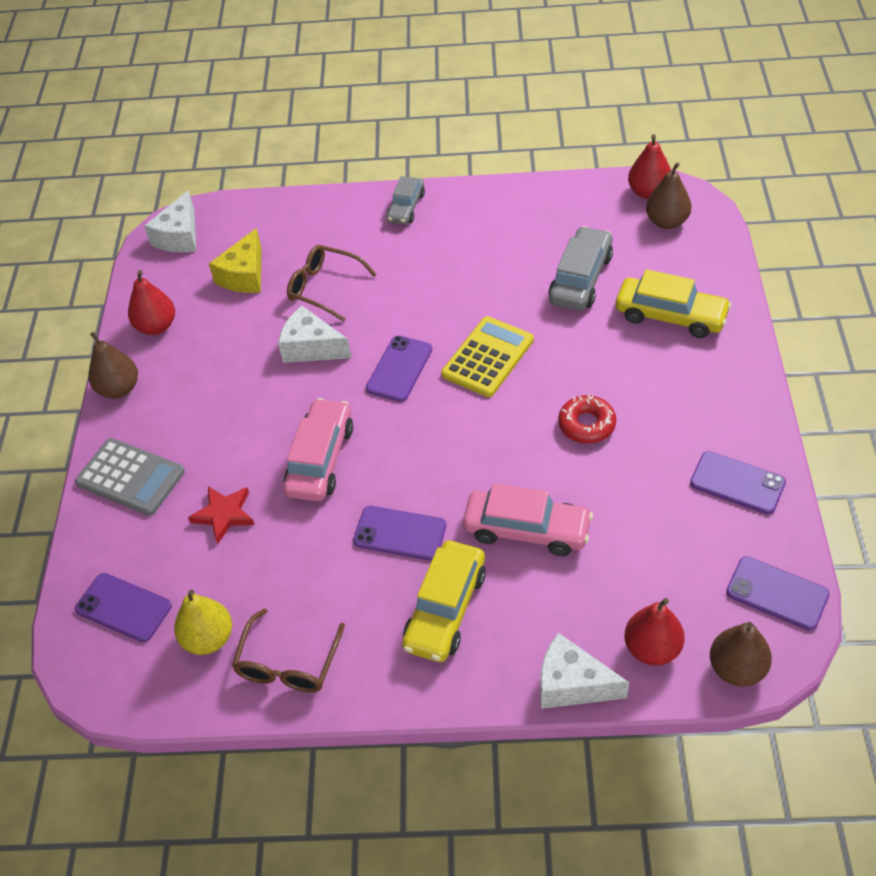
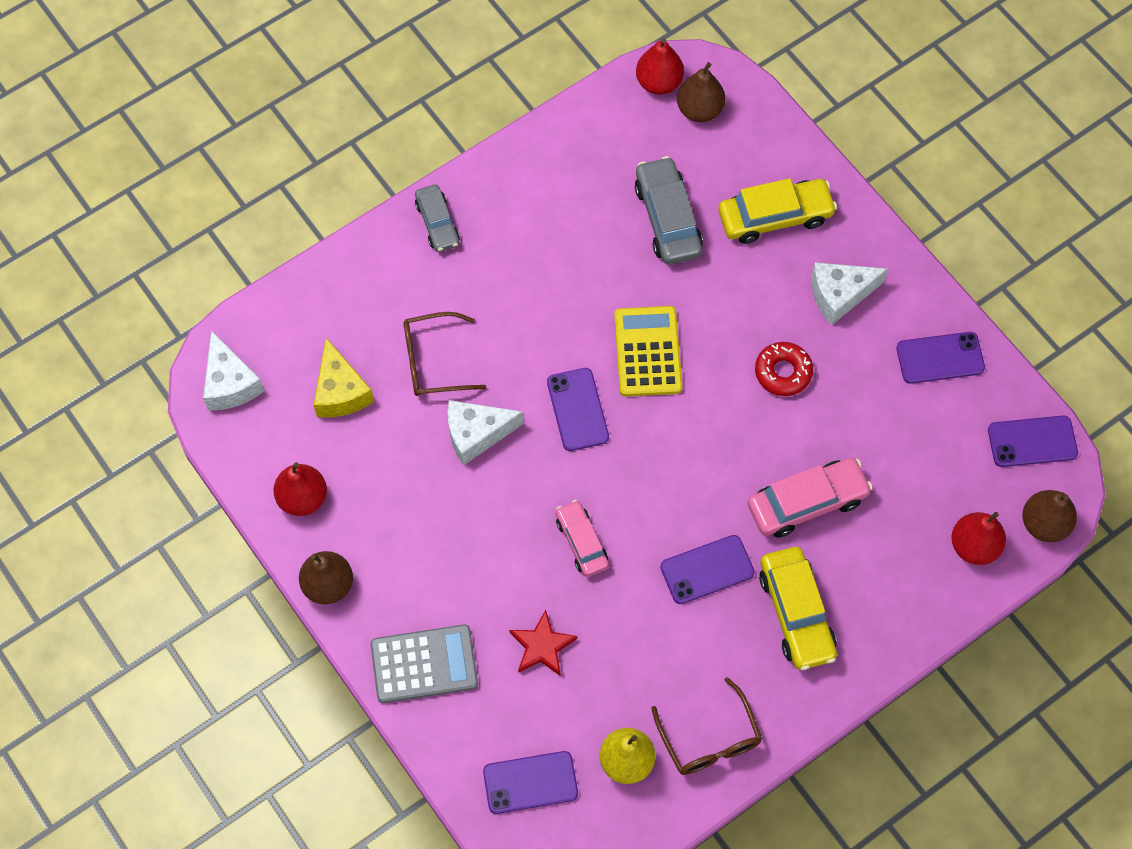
camera: 40 degrees left, 15 degrees up
pink car [283,398,353,501] -> pink car [556,500,609,577], size x0.64
white cheese [540,633,629,709] -> white cheese moved to [812,262,888,325]

